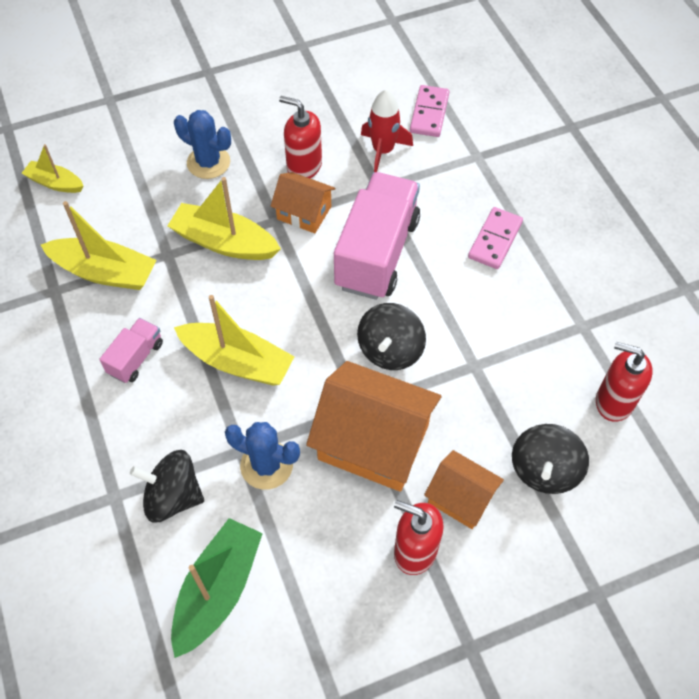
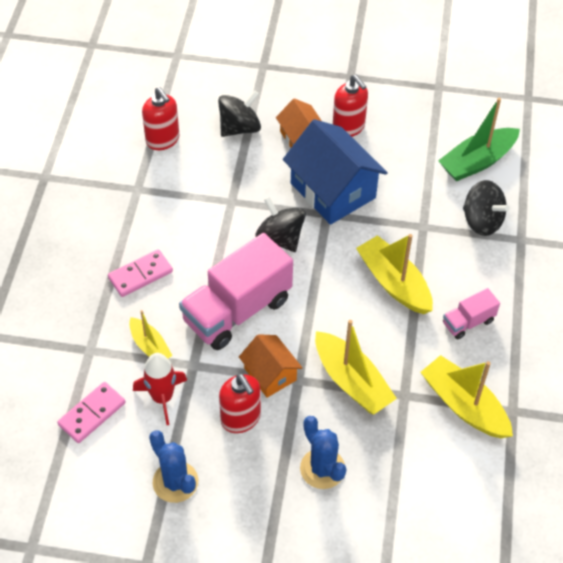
camera: 150 degrees left, 5 degrees down
yellow boat [22,144,83,193] -> yellow boat moved to [129,310,173,358]
blue cactus [225,422,300,490] -> blue cactus moved to [149,430,198,503]
orange house [306,361,441,492] -> blue house [283,119,388,225]
black spinning top [357,303,426,370] -> black spinning top turned 90 degrees counterclockwise [256,197,306,252]

